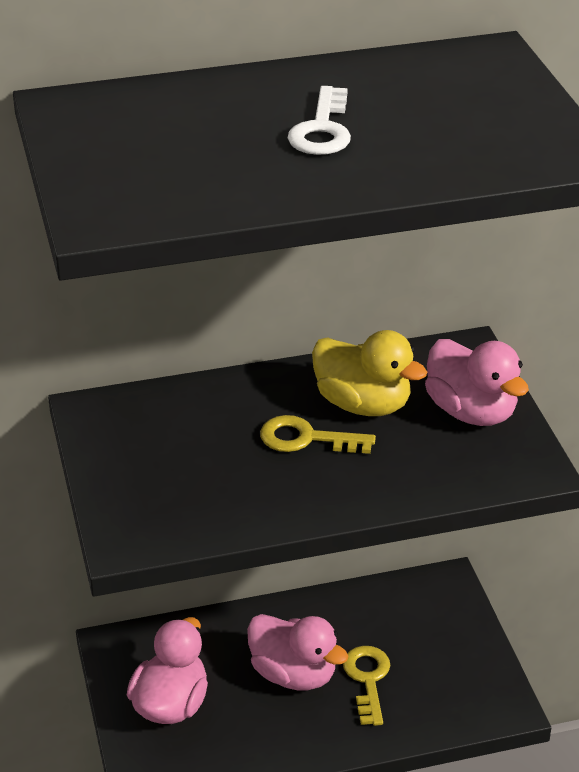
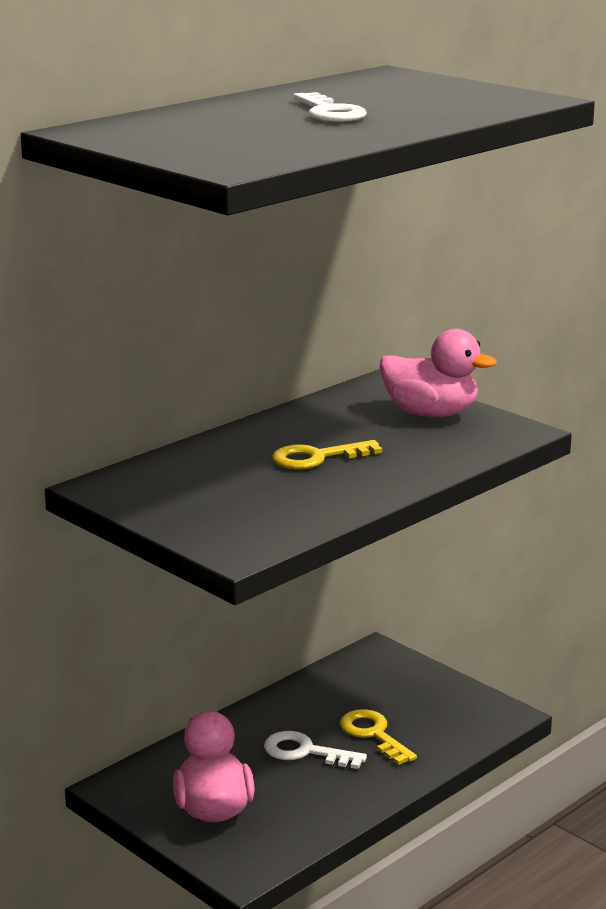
camera: 30 degrees left, 15 degrees down
pink duck [247,614,349,690] -> white key [264,731,367,769]
yellow duck [312,330,427,416] -> none

